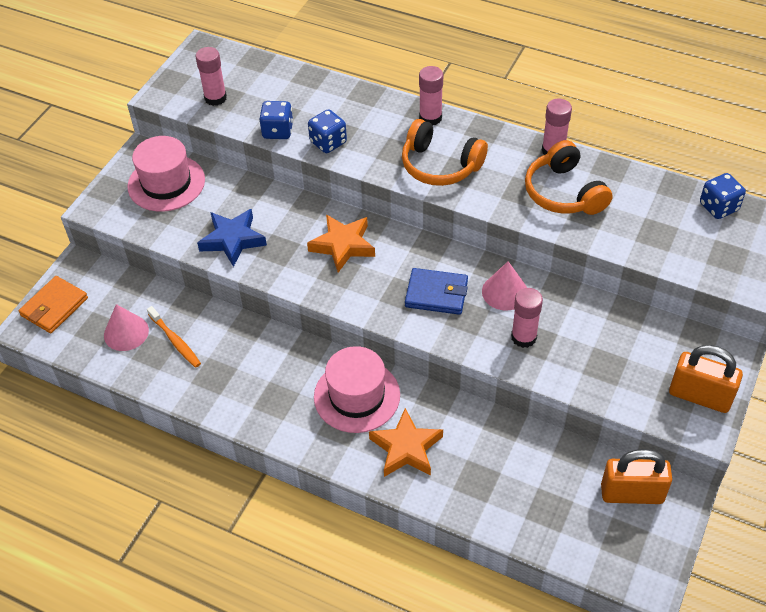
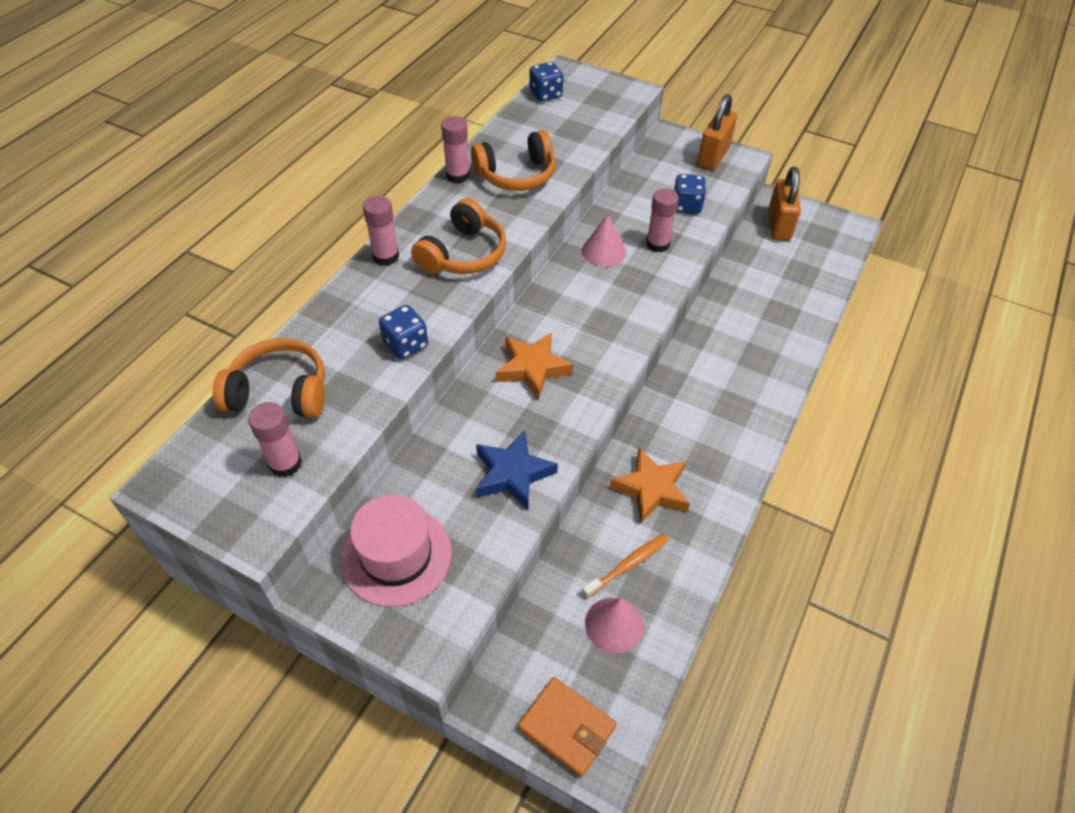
camera: 90 degrees left, 0 degrees up
blue dice [259,101,293,139] -> blue dice moved to [674,174,706,214]
pink hat [314,346,400,433] -> none
orange star [369,408,443,477] -> orange star moved to [610,448,690,524]
blue wallet [405,268,468,315] -> none
none -> orange headphones [213,338,325,418]

